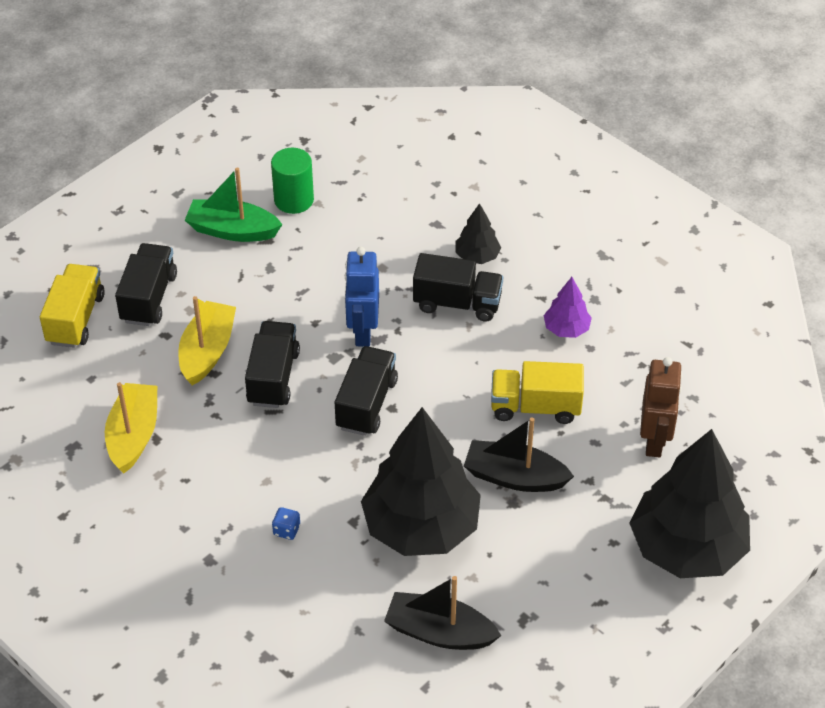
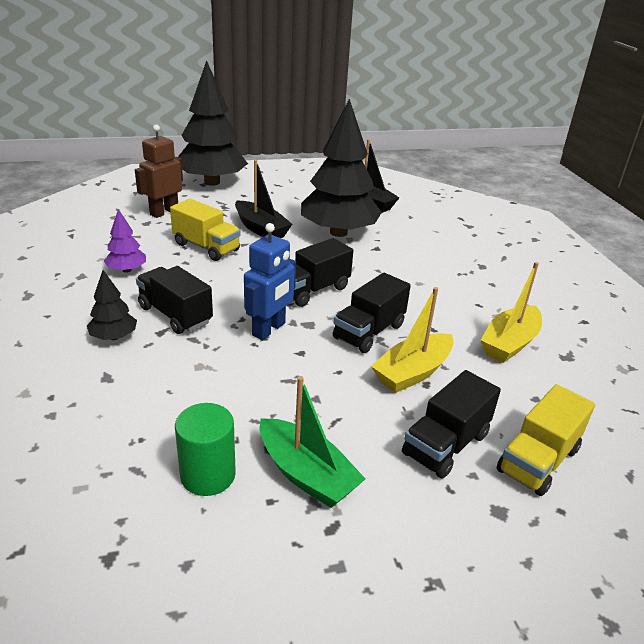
camera: 150 degrees left, 15 degrees down
blue dice [272,507,301,540] -> none

